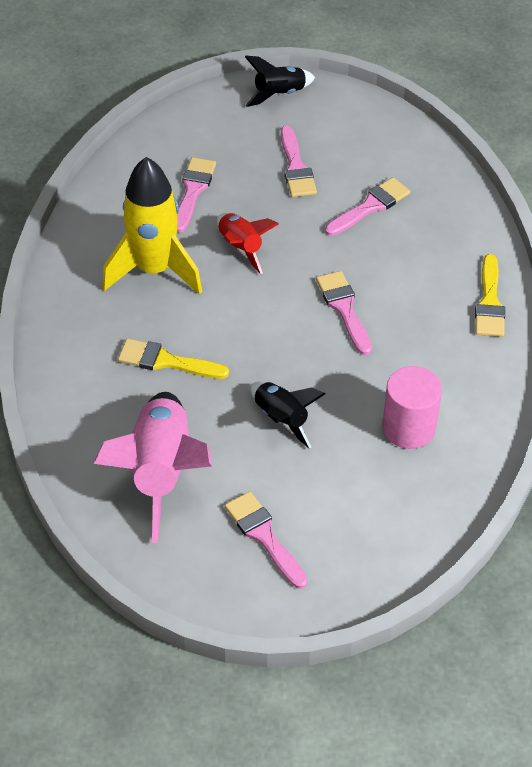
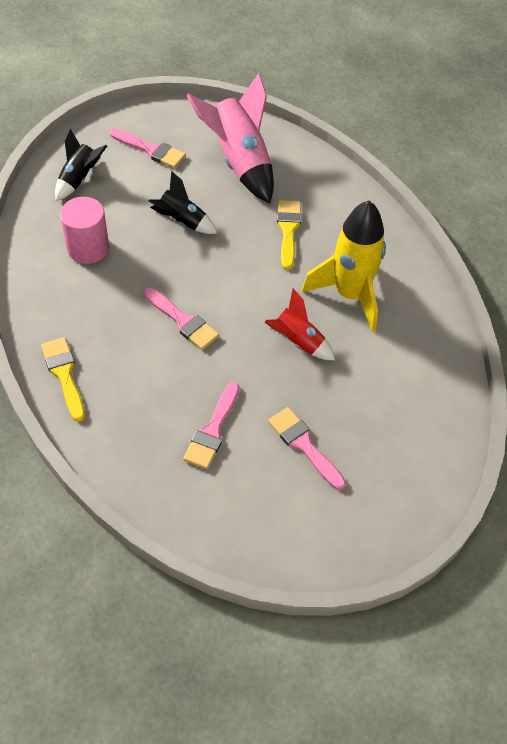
camera: 150 degrees right, 5 degrees up
yellow brush [118,338,229,379] -> yellow brush turned 75 degrees counterclockwise [277,200,301,270]
pink brush [177,157,216,233] -> none
black rocket [245,56,315,107] -> black rocket moved to [55,129,107,201]

